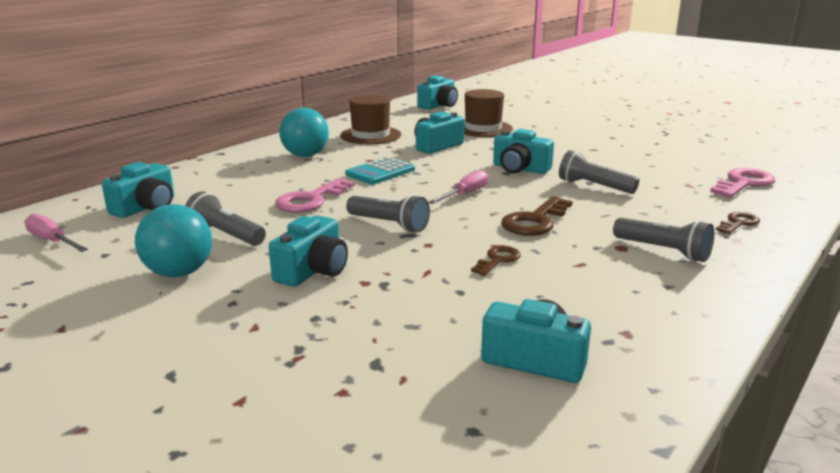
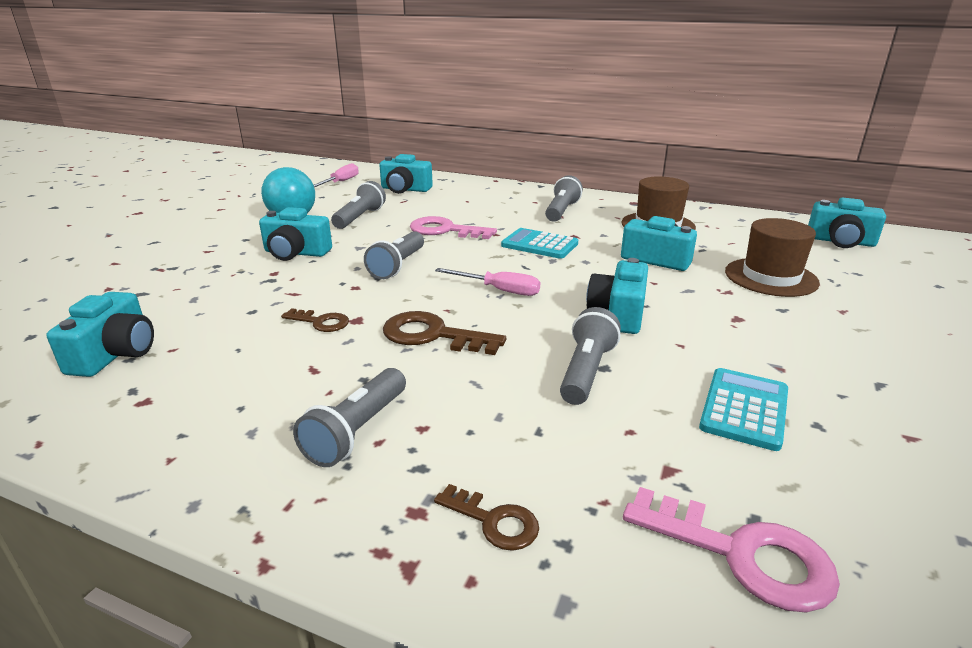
camera: 75 degrees right, 5 degrees up
turquoise ball [279,108,329,157] -> grey flashlight [545,175,583,222]
none -> turquoise calculator [699,368,788,451]

